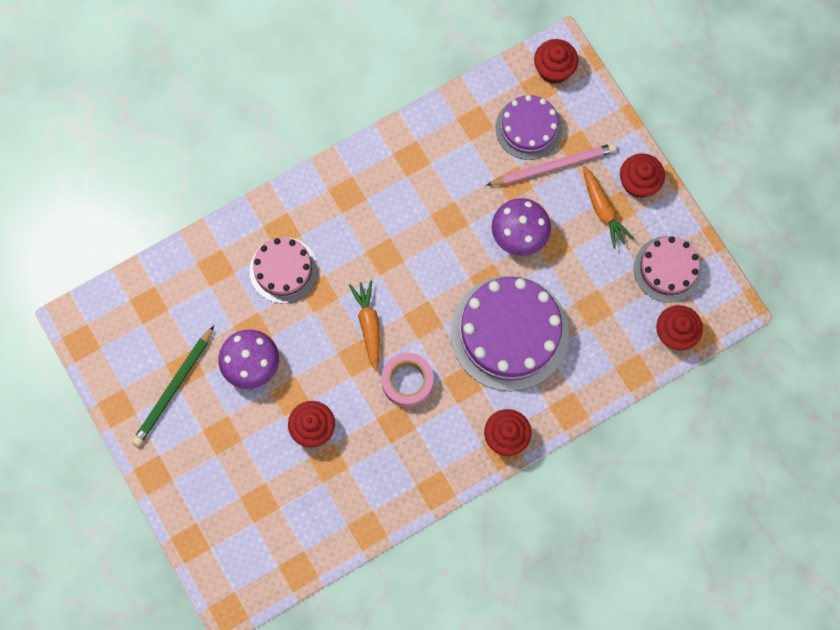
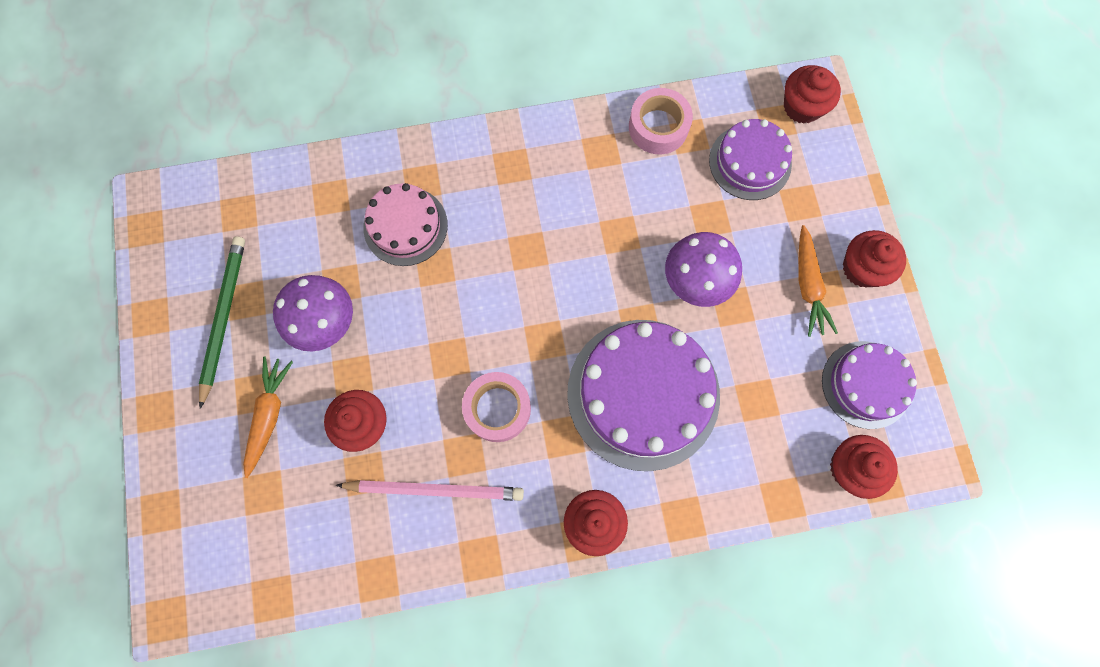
camera: 20 degrees right, 0 degrees up
green pencil [132,326,214,446] -> green pencil turned 135 degrees clockwise [199,236,245,409]
orange carrot [349,280,380,371] -> orange carrot moved to [243,356,293,478]
pink pencil [486,143,617,186] -> pink pencil moved to [336,480,524,501]
pink cake [634,236,702,302] -> purple cake [822,341,917,429]
none -> pink tape [629,88,693,154]

